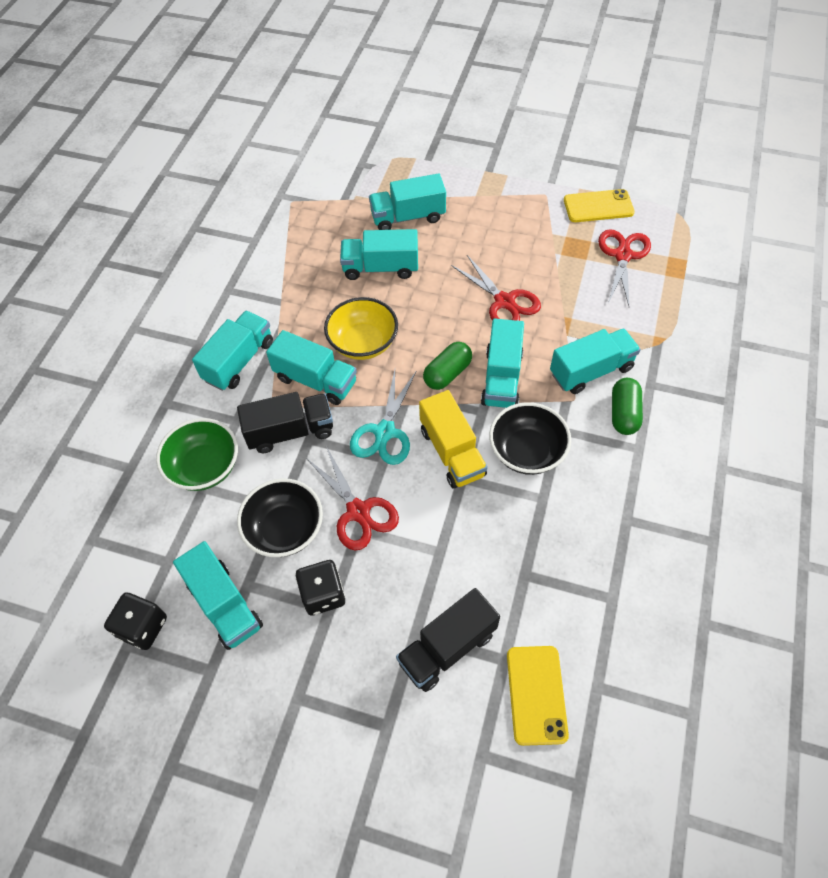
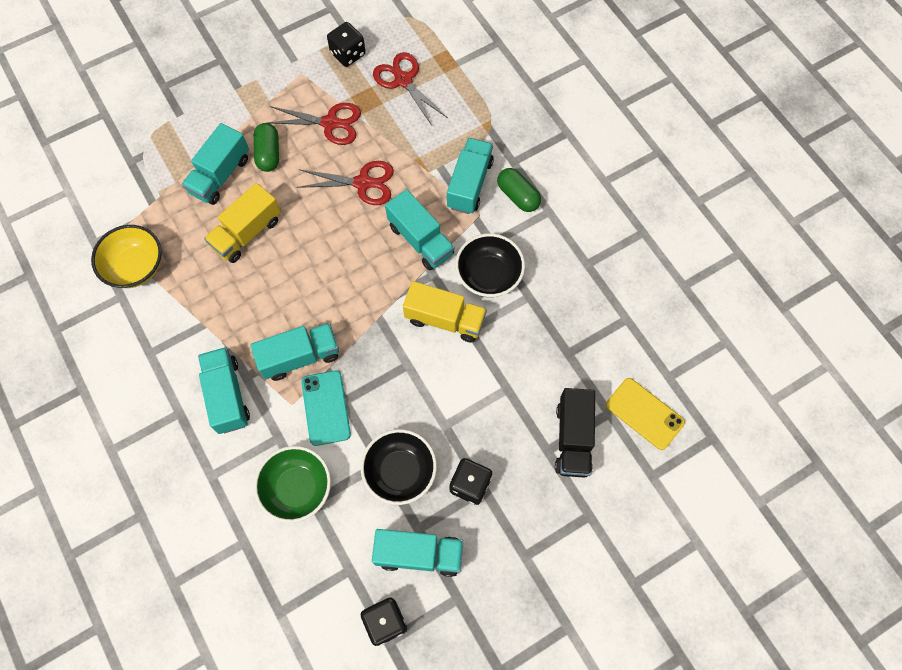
camera: 50 degrees left, 10 degrees up
black truck [237,392,333,453] -> turquoise phone [301,370,351,446]
red scissors [306,446,399,551] -> red scissors moved to [267,103,361,145]
yellow bowl [324,297,398,360] -> yellow bowl moved to [91,225,162,288]
turquoise truck [340,229,418,280] -> yellow truck [204,183,281,263]
turquoise scissors [350,370,416,465] -> none
green capsule [423,342,472,390] -> green capsule moved to [254,123,279,172]
yellow phone [564,189,635,222] -> black dice [327,22,366,67]

